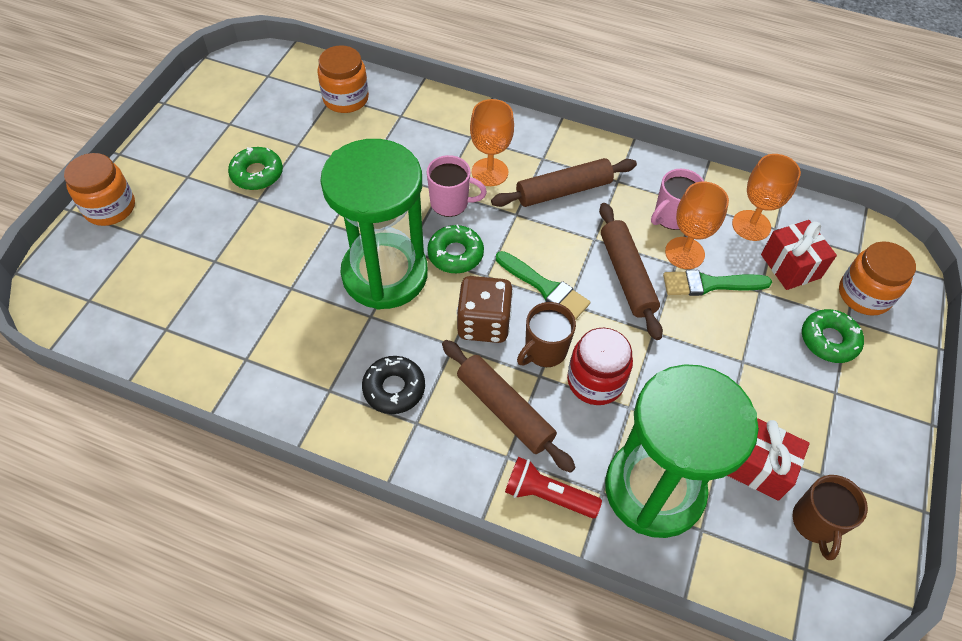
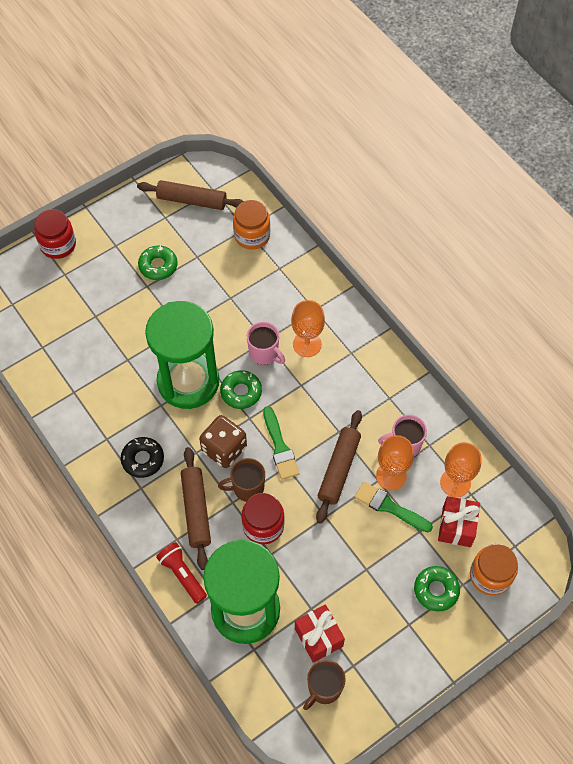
camera: 35 degrees right, 5 degrees up
orange jar [64,153,135,226] -> red jar [34,209,76,259]
brown rolling pin [491,158,637,207] -> brown rolling pin moved to [137,180,244,210]

